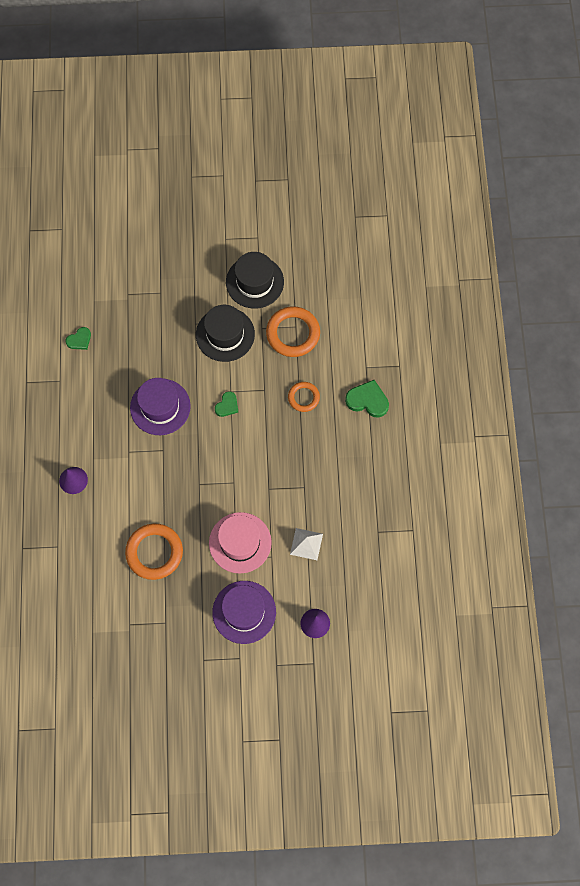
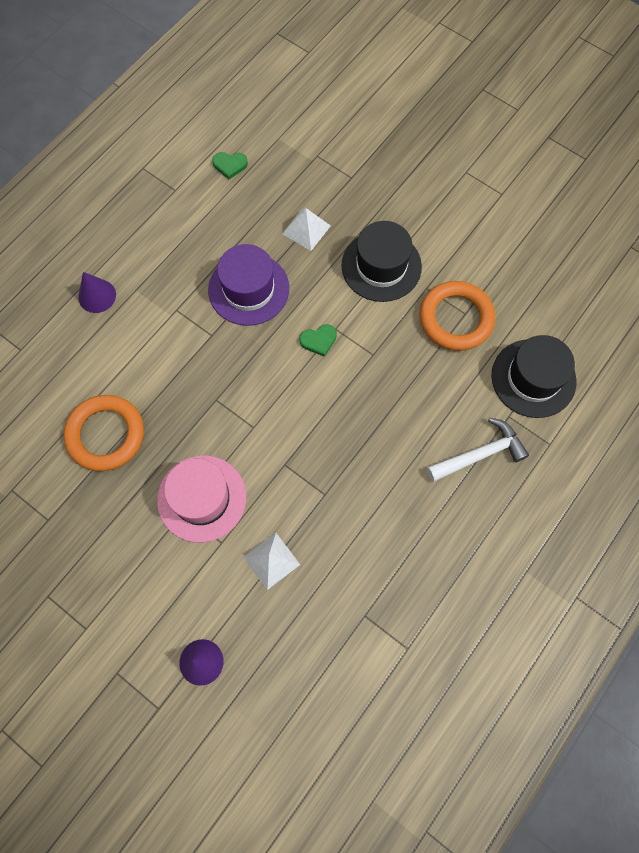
camera: 40 degrees right, 0 degrees up
purple hat [212,581,276,644] -> none
black hat [226,252,284,309] -> black hat moved to [491,335,576,418]
orange ring [288,382,320,412] -> none
green heart [345,380,389,418] -> white hammer [427,418,529,482]
none -> white pyramid [282,208,331,251]

